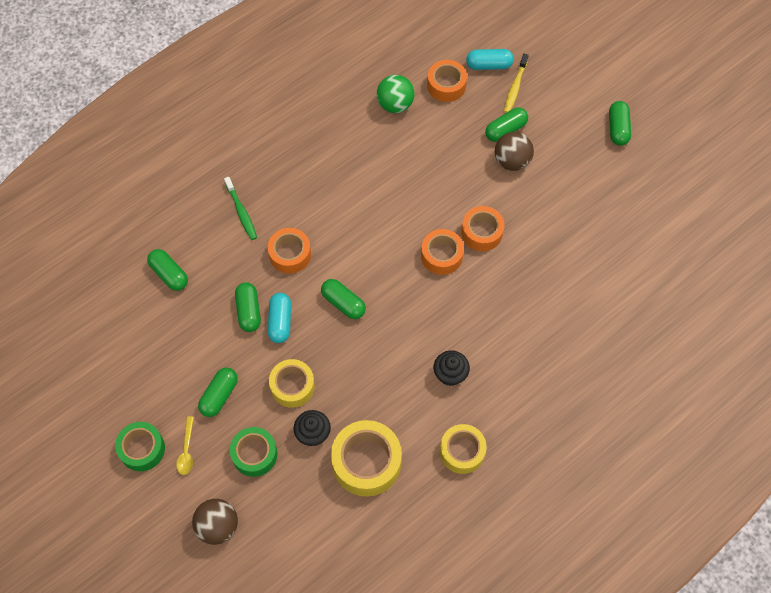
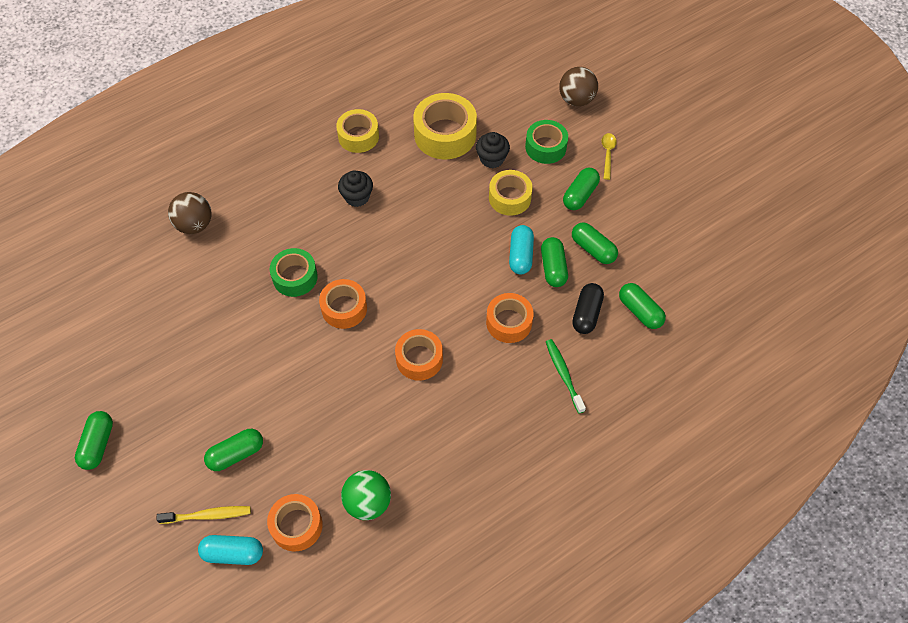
camera: 175 degrees left, 5 degrees down
green tape [115,422,165,471] -> green tape moved to [270,248,318,297]
green capsule [321,279,366,319] -> green capsule moved to [572,222,618,264]
orange tape [461,206,504,251] -> orange tape moved to [395,329,443,381]
brown ball [495,132,534,171] -> brown ball moved to [168,192,212,234]
yellow toothbrush [504,54,529,113] -> yellow toothbrush turned 60 degrees clockwise [156,506,251,524]
none -> black capsule [572,283,604,334]

